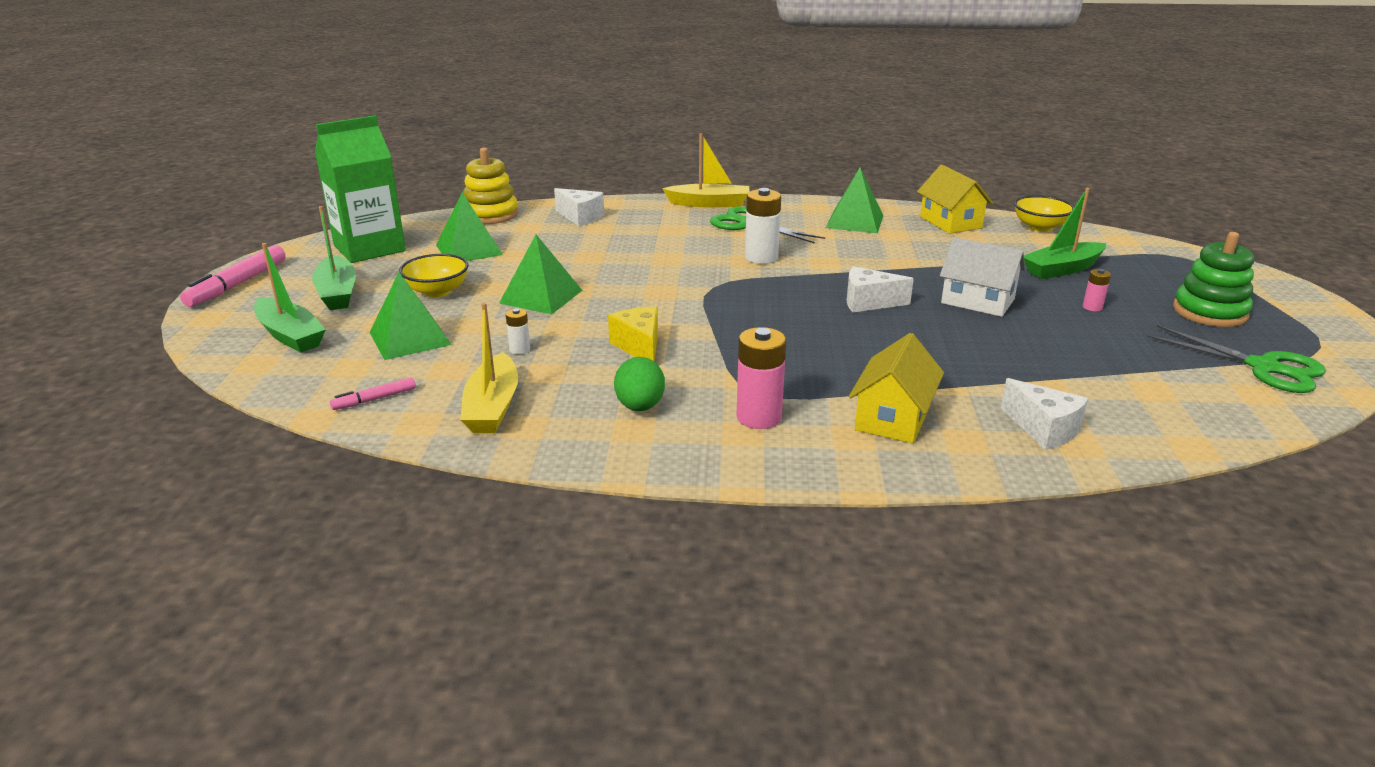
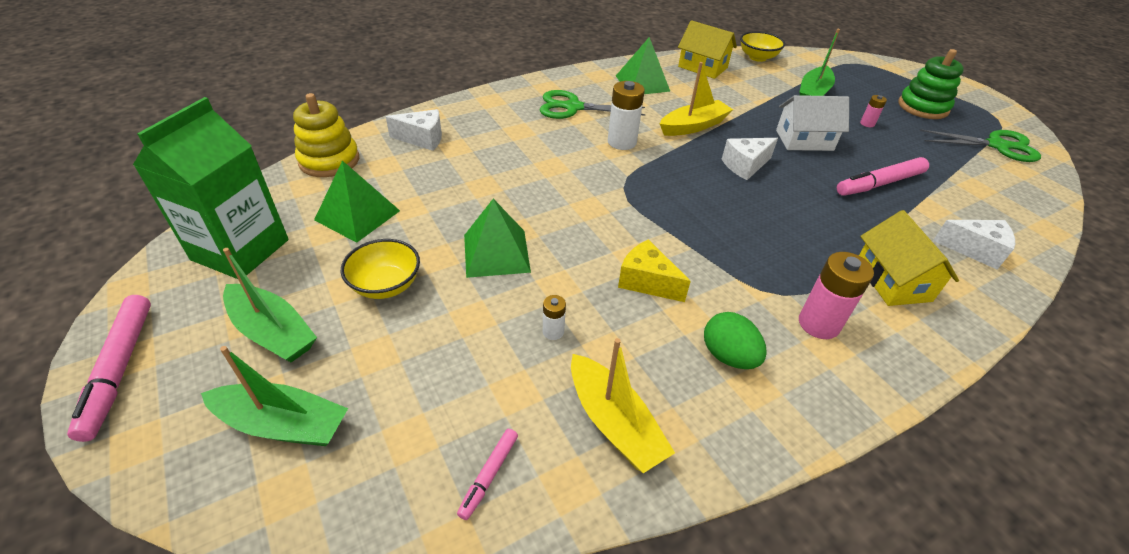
camera: 35 degrees left, 15 degrees up
green pyramid [369,272,451,360] -> none
yellow boat [662,133,749,207] -> yellow boat moved to [660,62,733,136]
none -> pink marker [837,157,929,196]

